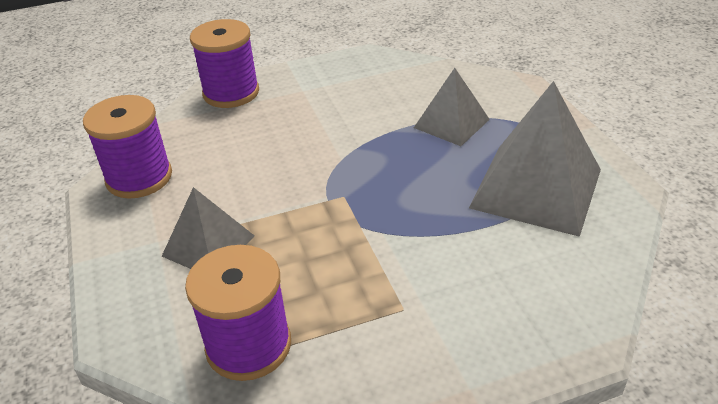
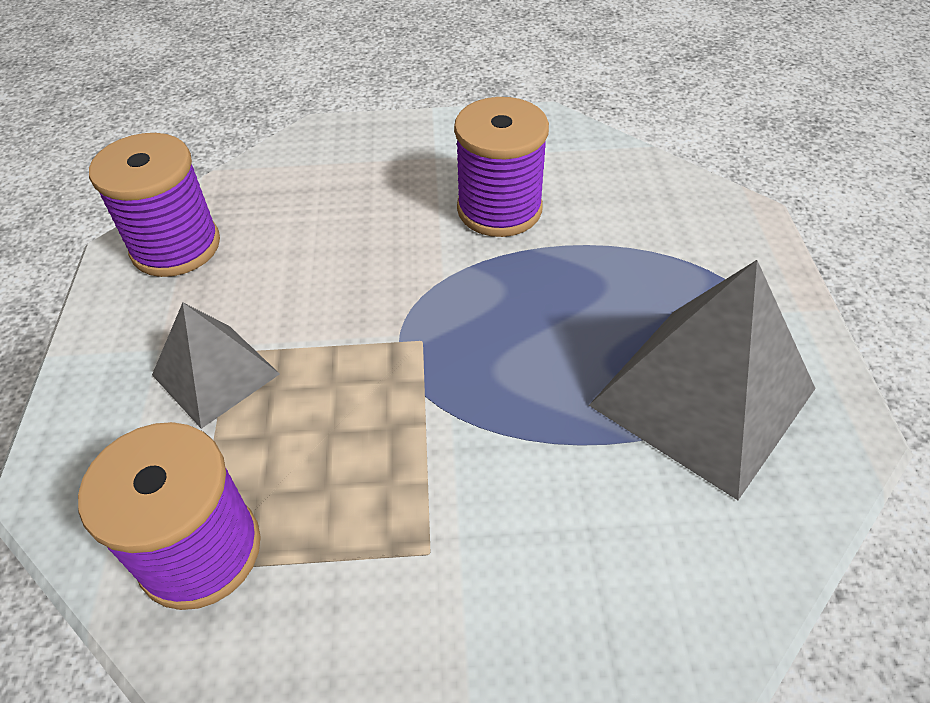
camera: 15 degrees right, 10 degrees up
purple spool [190,19,259,108] -> purple spool moved to [454,97,549,237]
grey pyramid [414,68,490,146] -> none

